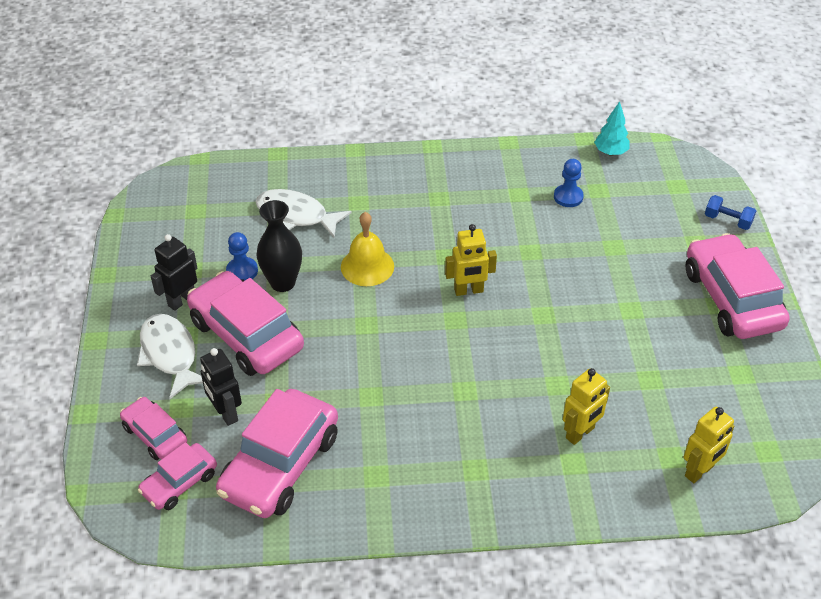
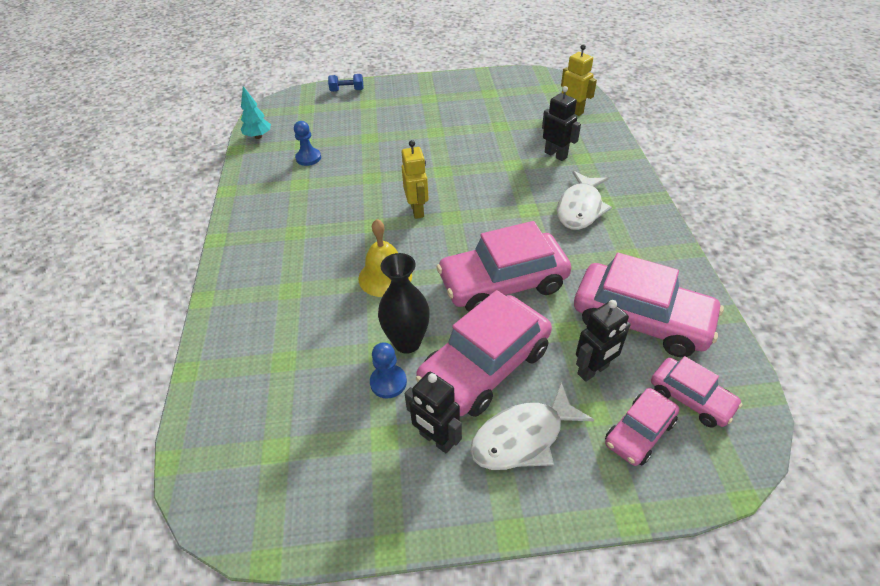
camera: 90 degrees left, 0 degrees up
white fish [256,189,352,238] -> white fish moved to [557,171,612,230]
yellow robot [563,368,610,445] -> black robot [542,86,581,161]
pink car [686,233,790,339] -> pink car moved to [436,221,571,312]
blue dumbbell [705,195,756,230] -> blue dumbbell turned 60 degrees clockwise [328,74,364,92]

